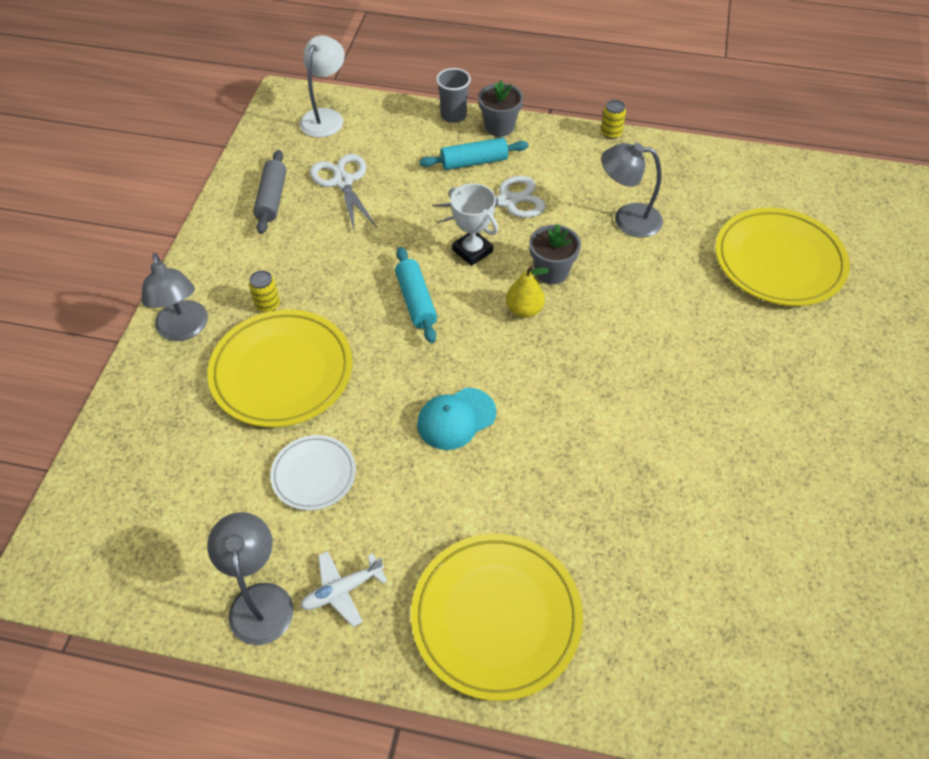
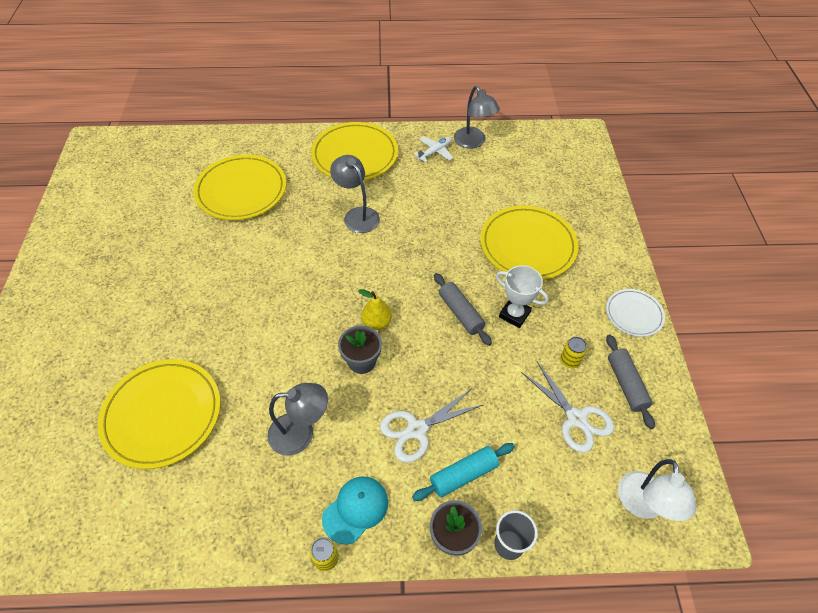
camera: 165 degrees right, 0 degrees up
grey lamp [141,253,208,341] -> grey lamp moved to [330,155,380,233]
yellow can [249,270,280,312] -> yellow can moved to [560,337,587,368]
white plate [270,435,356,510] -> white plate moved to [606,289,665,337]
turquoise rolling pin [395,247,437,343] -> grey rolling pin [434,273,492,346]
turquoise cap [417,388,496,450] -> turquoise cap moved to [322,476,388,545]
white trophy [449,183,498,266] -> white trophy moved to [496,265,549,328]
none -> yellow plate [193,155,286,220]

